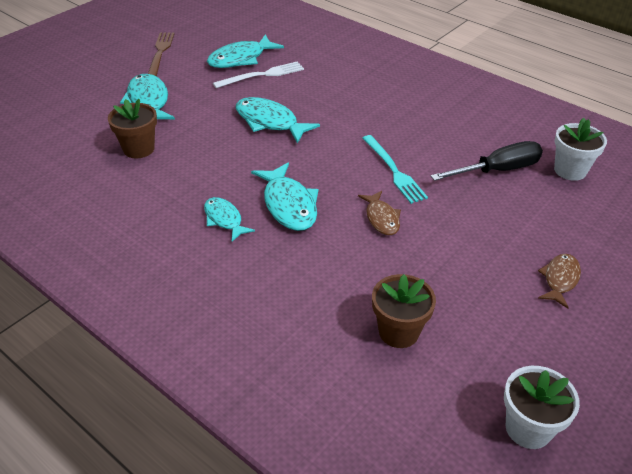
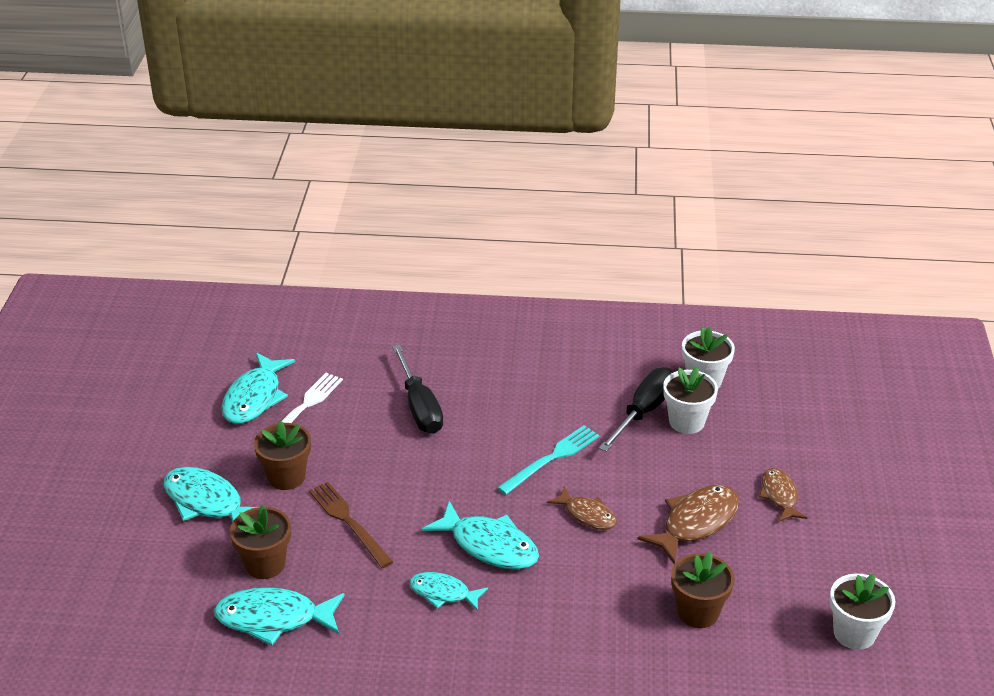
camera: 35 degrees left, 5 degrees down
brown fork [148,32,174,77] -> brown fork moved to [309,482,393,568]
turquoise fish [236,97,320,144] -> turquoise fish moved to [214,587,344,645]
turquoise fork [362,135,428,204] -> turquoise fork turned 75 degrees counterclockwise [497,425,599,495]
none -> brown flower pot [254,421,311,490]
none -> black screwdriver [392,345,443,434]
none -> brown fish [637,485,739,564]
none -> white flower pot [663,367,718,434]

